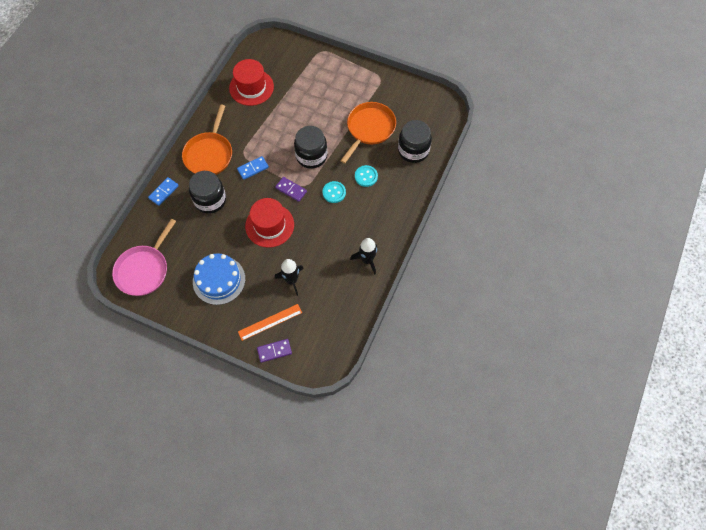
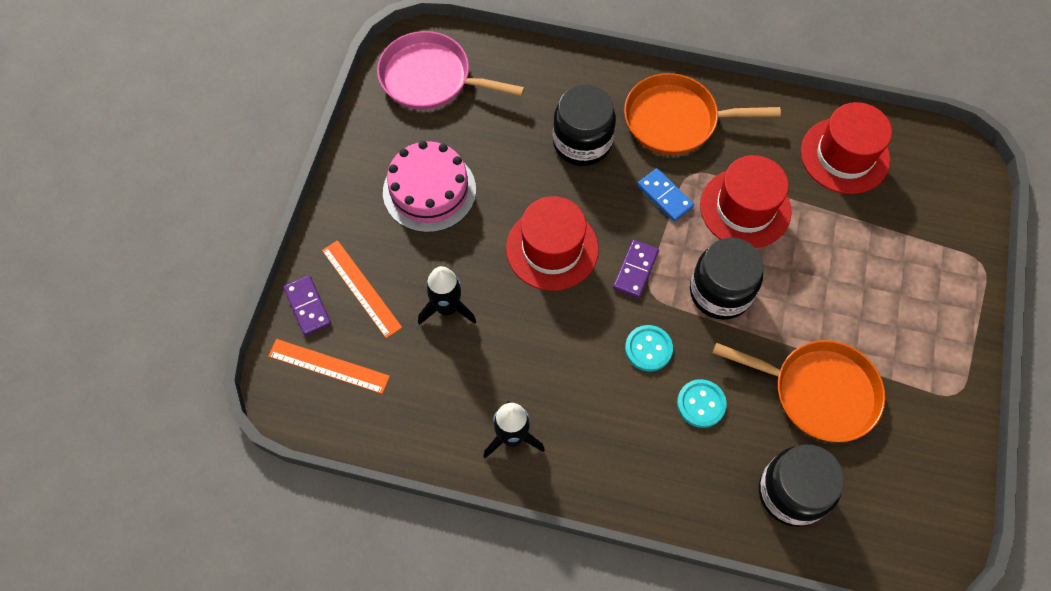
camera: 80 degrees right, 0 degrees up
blue domino [148,177,179,206] -> none
blue cake [193,254,245,305] -> pink cake [383,141,476,233]
none -> orange ruler [268,339,390,394]
none -> red hat [700,155,791,248]

